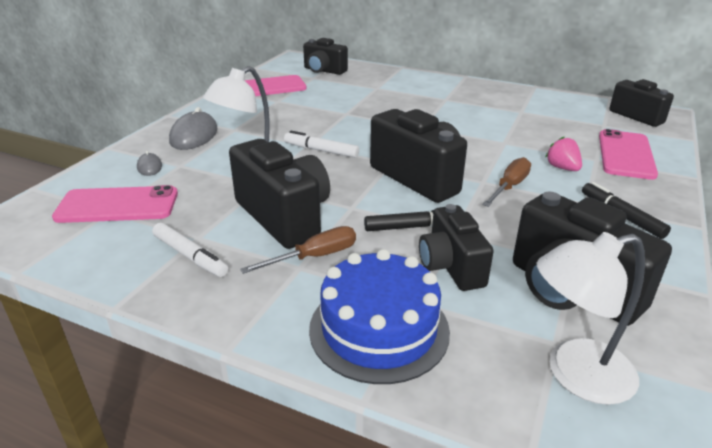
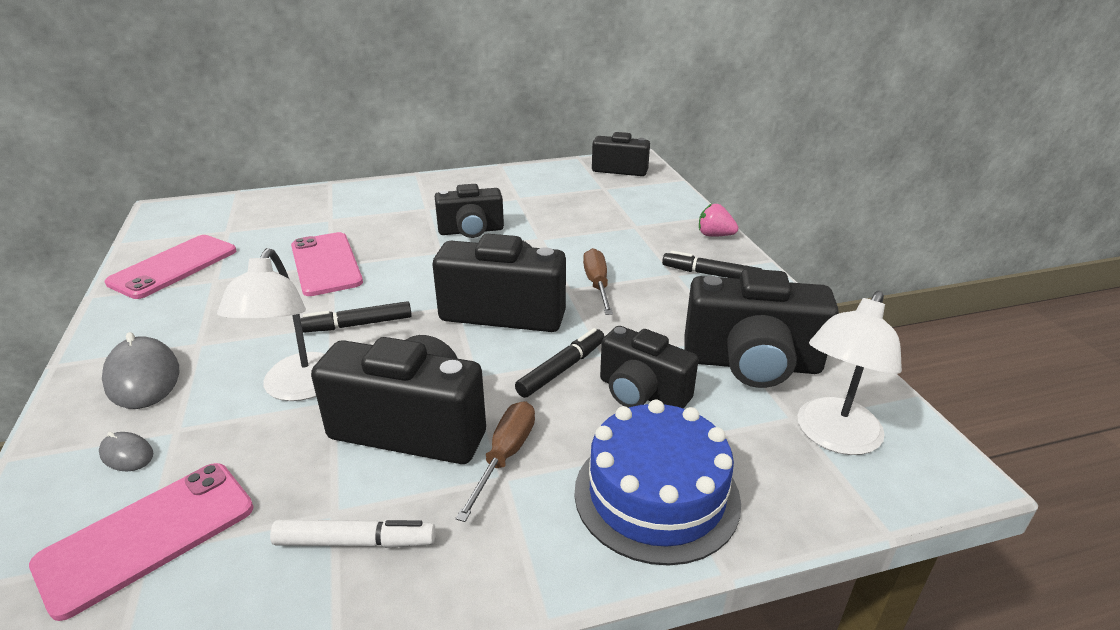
camera: 40 degrees left, 0 degrees up
white marker [284,131,359,158] -> black marker [300,301,412,333]
black camera [303,38,348,75] -> black camera moved to [435,184,504,238]
pink strawberry [545,136,582,171] -> pink strawberry moved to [699,203,738,237]
pink phone [599,129,658,180] -> pink phone moved to [291,232,363,296]

